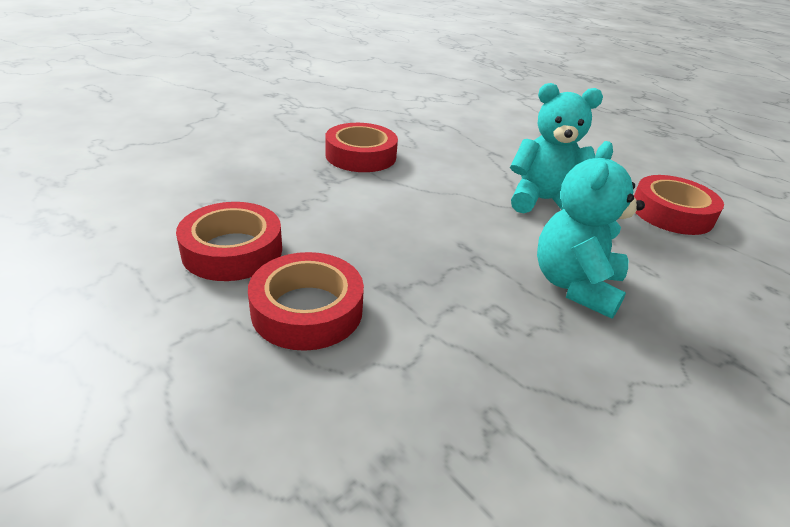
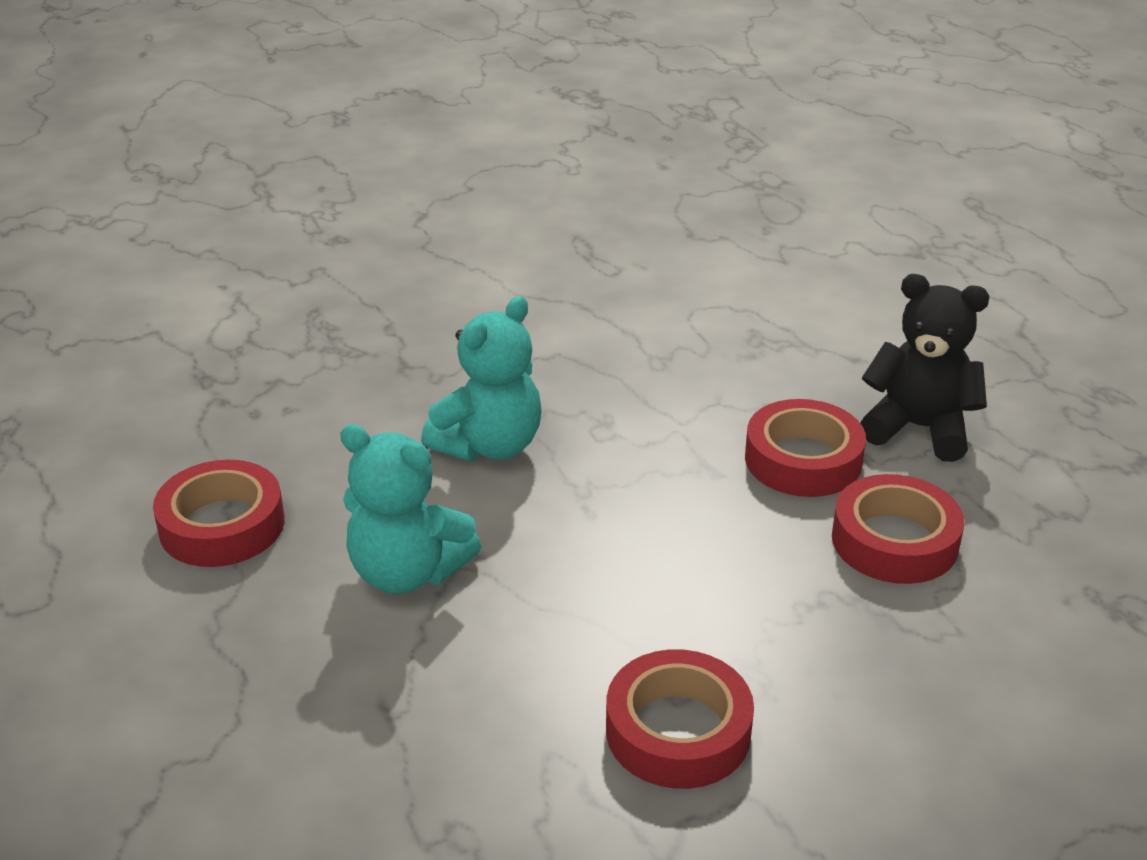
camera: 160 degrees left, 0 degrees up
none -> black teddy bear [860,274,990,462]

